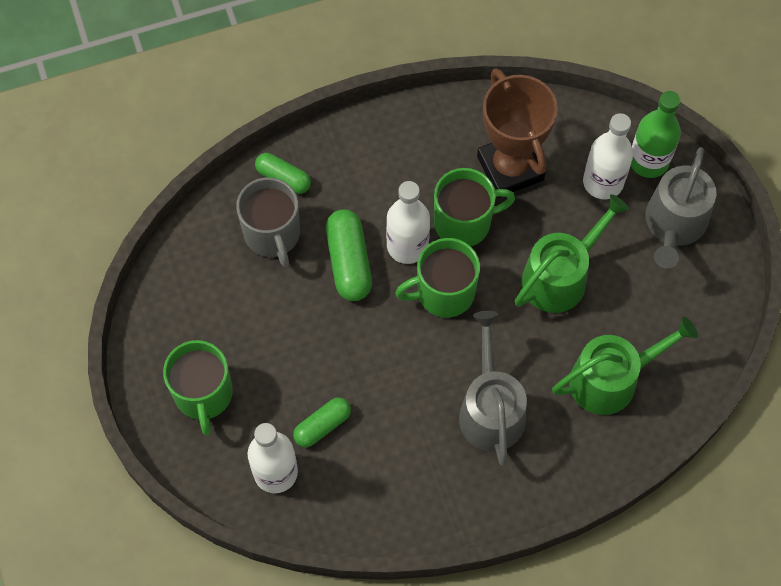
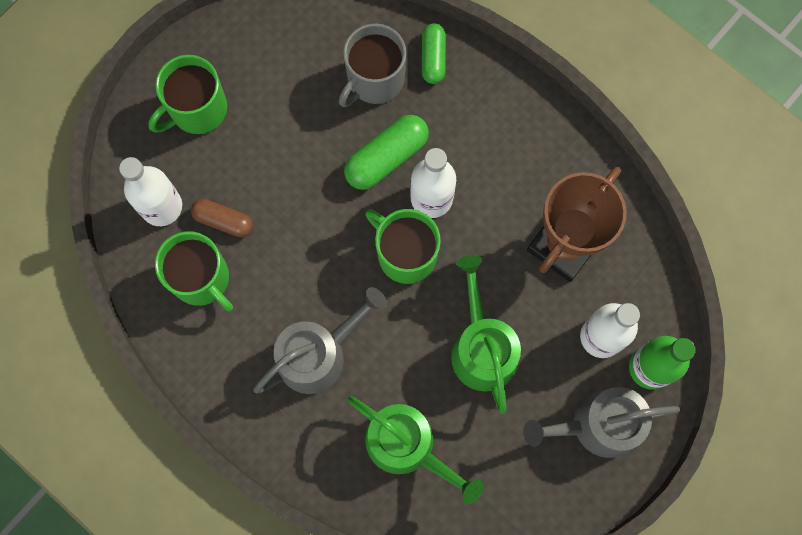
camera: 60 degrees right, 10 degrees up
green capsule [293,397,351,447] -> brown capsule [191,199,253,237]
green mug [434,168,515,246] -> green mug moved to [155,231,233,311]
green watering can [515,194,629,313] -> green watering can turned 120 degrees counterclockwise [451,255,521,414]

